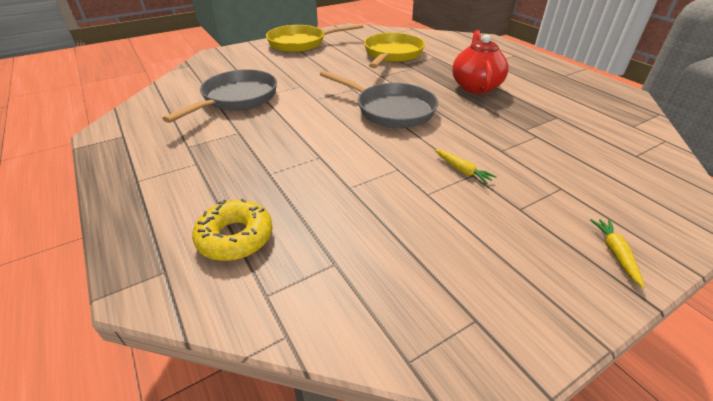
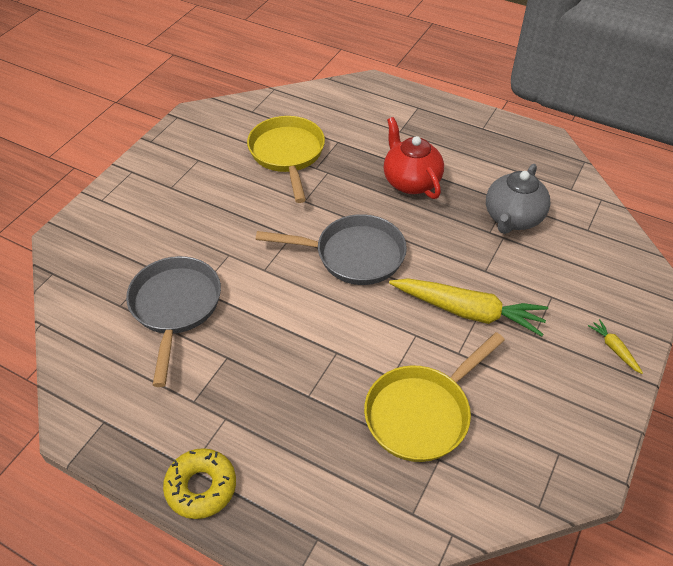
camera: 30 degrees left, 10 degrees up
yellow donut [192,198,272,261] -> yellow donut moved to [163,448,236,519]
yellow pan [266,24,363,52] -> yellow pan moved to [364,332,505,462]
yellow carrot [434,149,497,184] -> yellow carrot [389,278,548,336], size x2.34
none -> grey teapot [486,164,550,234]

